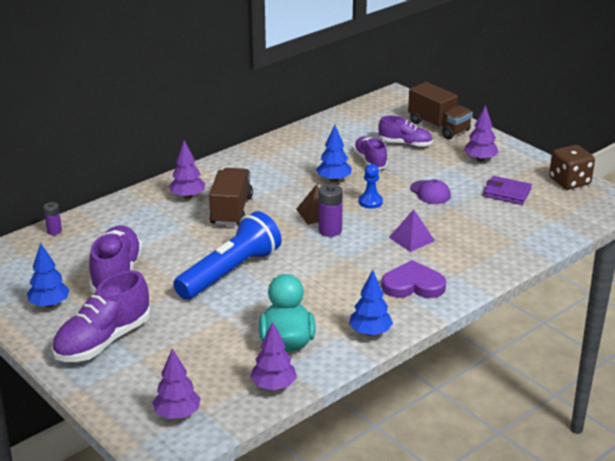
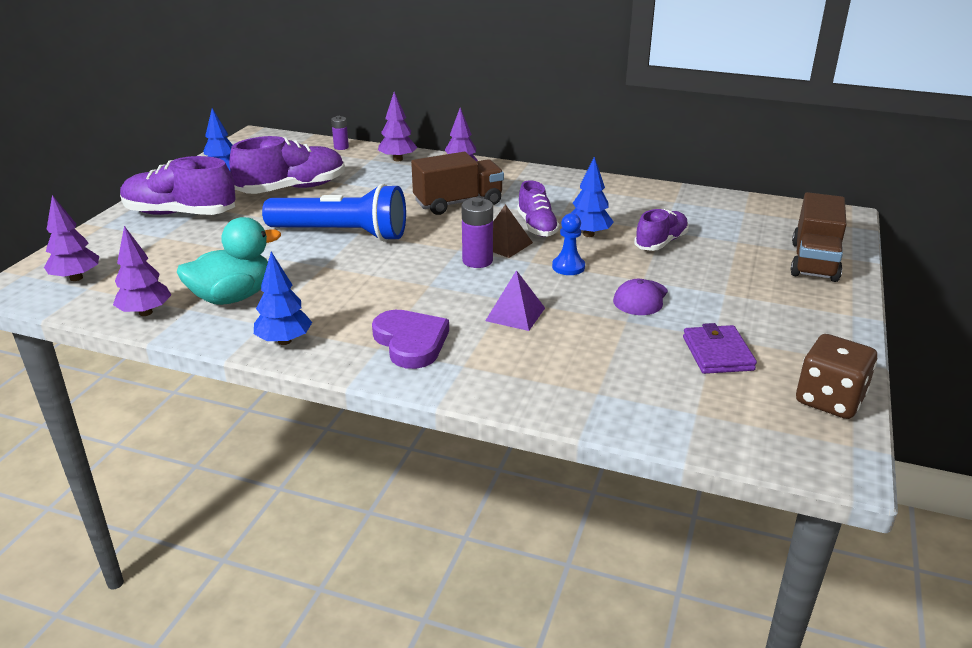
camera: 60 degrees right, 0 degrees up
purple shoe [378,116,433,147] -> purple shoe moved to [517,180,560,237]
purple tree [464,105,499,162] -> purple tree moved to [378,92,418,162]

